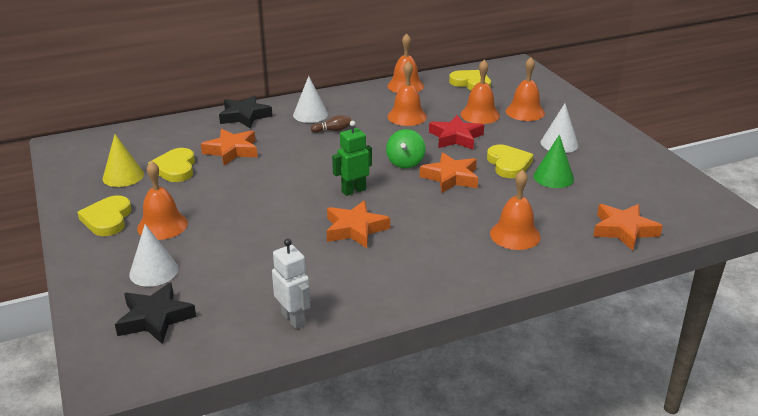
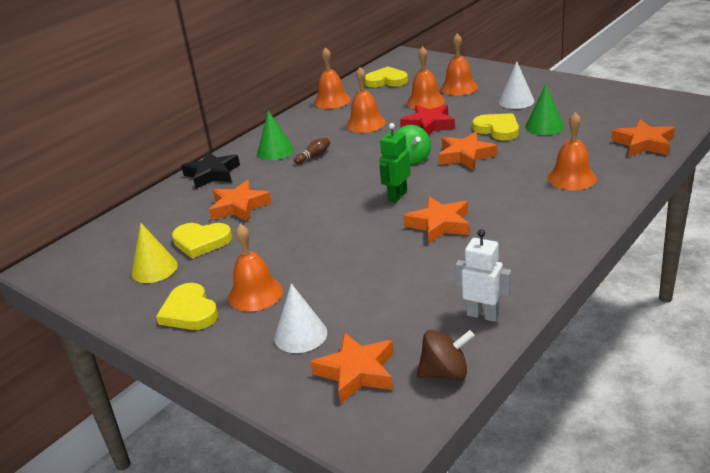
camera: 25 degrees left, 0 degrees up
black star [115,282,196,344] -> orange star [310,332,394,404]
yellow heart [148,148,195,182] -> yellow heart turned 45 degrees counterclockwise [172,223,232,258]
white cone [293,76,328,123] -> green cone [257,111,294,160]
none -> brown spinning top [417,330,475,380]

